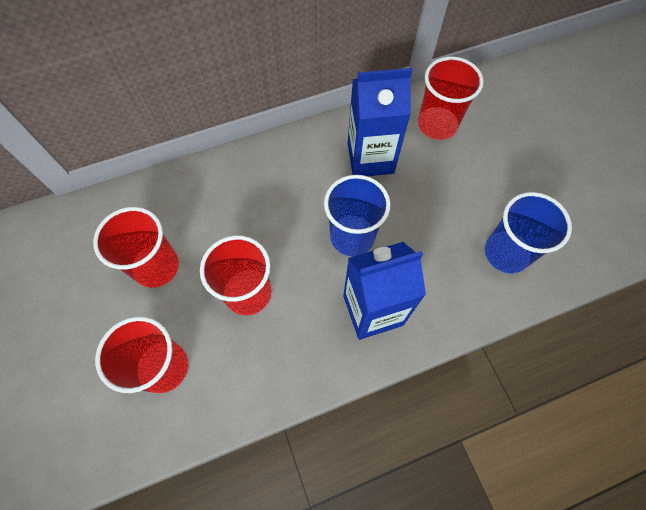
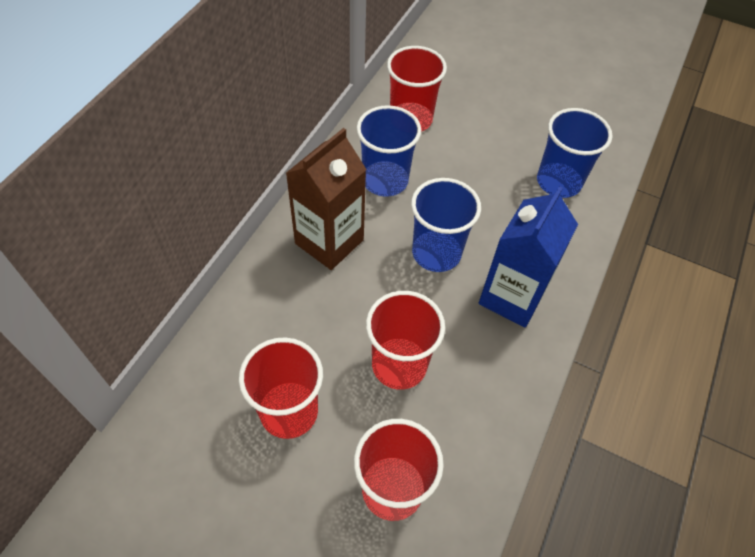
camera: 45 degrees left, 10 degrees down
blue carton [348,68,412,176] -> blue cup [356,105,421,197]
none -> brown carton [286,128,367,270]

